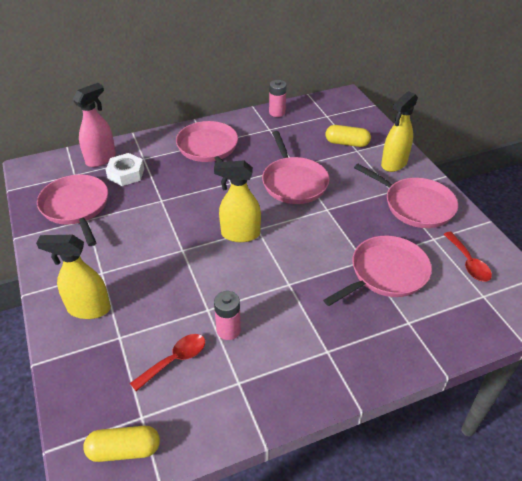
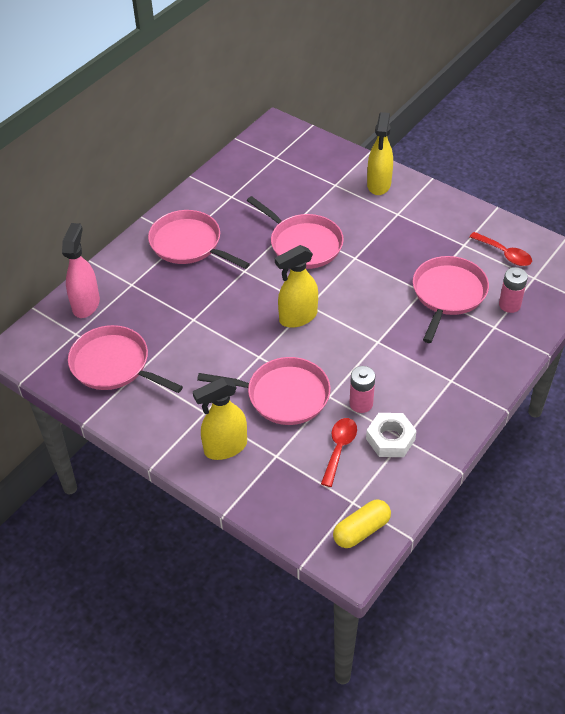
camera: 30 degrees left, 5 degrees up
white nut [106,153,144,186] -> white nut moved to [366,413,417,457]
pink battery [269,80,287,117] -> pink battery moved to [499,267,528,313]
yellow capsule [326,125,371,147] -> none
pink pan [354,164,458,228] -> pink pan moved to [197,357,331,425]

